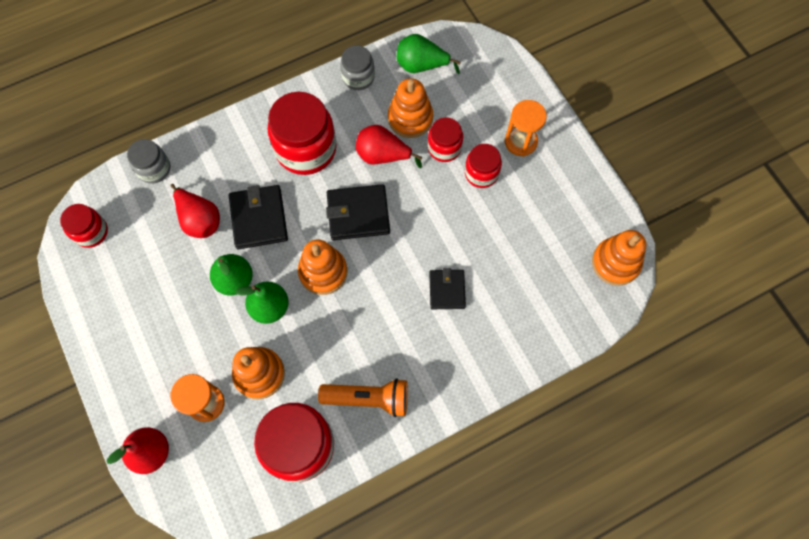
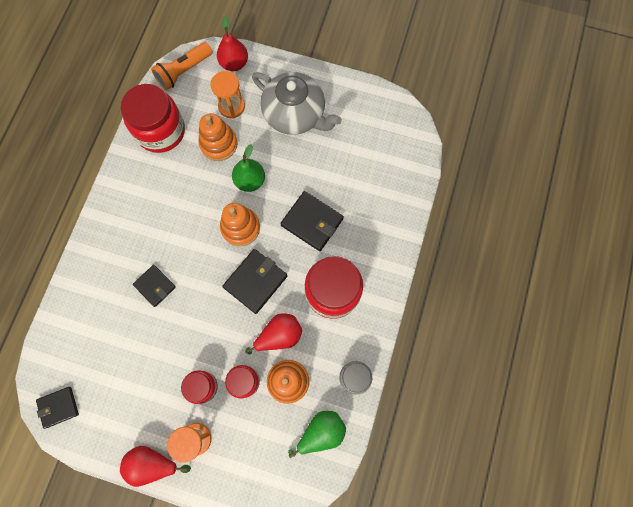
camera: 135 degrees right, 5 degrees up
red jar [60,204,108,248] -> none
grey jar [127,139,170,184] -> none
red pear [170,184,220,238] -> red pear moved to [120,446,191,487]
green pear [210,254,253,295] -> none
orange flashlight [318,378,408,417] -> orange flashlight moved to [151,42,213,90]
orange stacking toy [592,230,646,286] -> black wallet [36,387,79,429]
none -> grey teapot [252,72,342,135]

